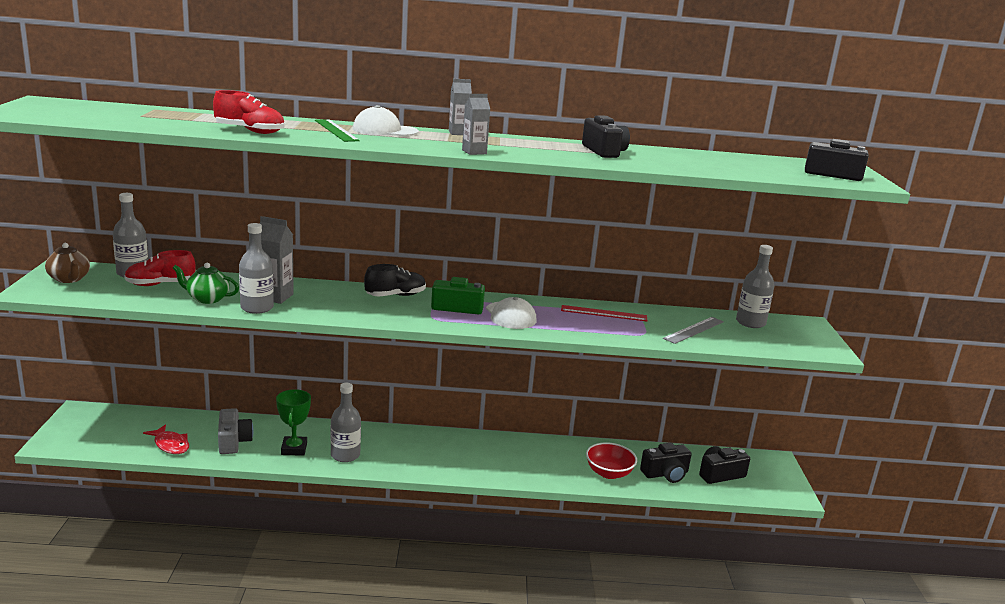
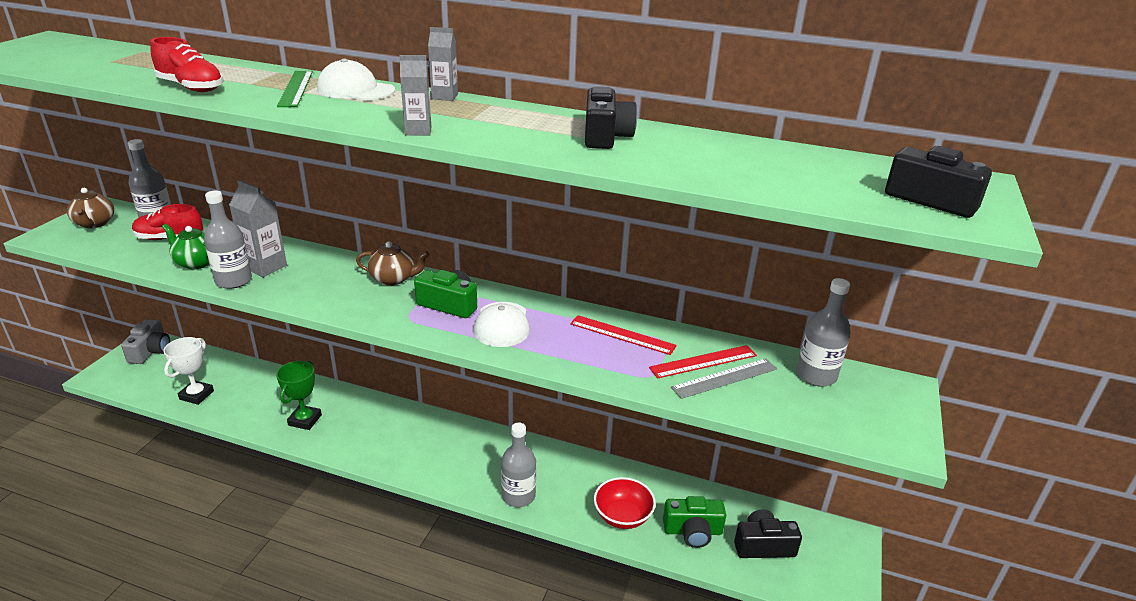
camera: 20 degrees right, 10 degrees up
red fish [143,424,189,454] -> white trophy [163,337,214,405]
grey camera [218,408,254,454] -> grey camera moved to [121,319,170,364]
grey bottle [330,383,361,462] -> grey bottle moved to [501,423,536,507]
black shoe [364,264,426,297] -> brown teapot [356,241,429,286]
black camera [640,443,692,483] -> green camera [663,496,726,548]
none -> red ruler [649,345,757,379]

